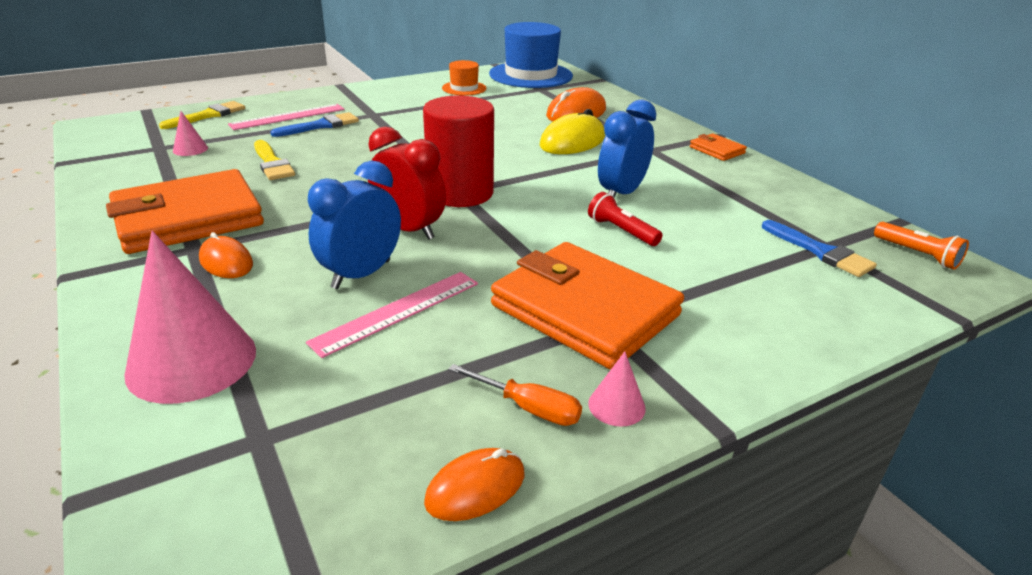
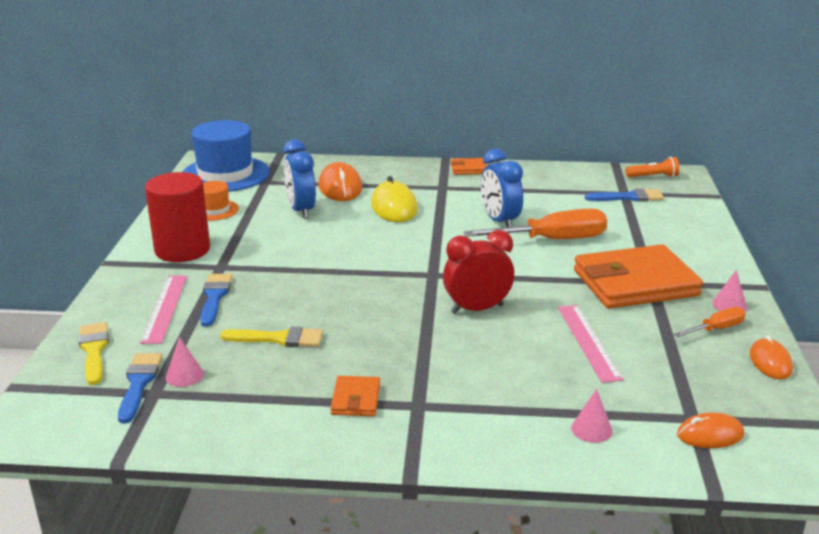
camera: 55 degrees left, 5 degrees down
orange wallet [106,169,264,254] -> orange wallet [331,376,380,416], size x0.44
pink cone [124,231,256,404] -> pink cone [571,389,613,443], size x0.44
orange mouse [199,232,253,278] -> orange mouse moved to [677,412,744,448]
blue clock [308,161,401,289] -> blue clock moved to [283,139,316,219]
red cylinder [423,96,494,207] -> red cylinder moved to [145,172,210,262]
red flashlight [588,192,663,246] -> orange screwdriver [463,209,607,239]
none -> blue brush [118,353,162,424]

